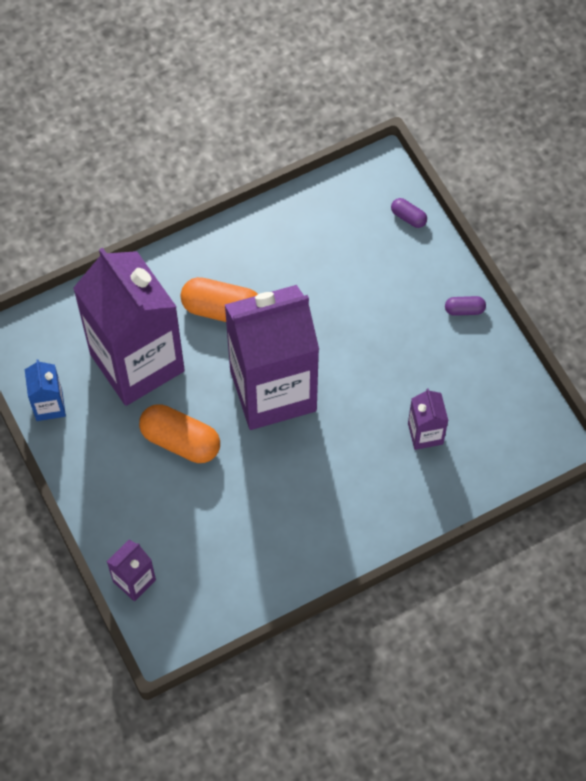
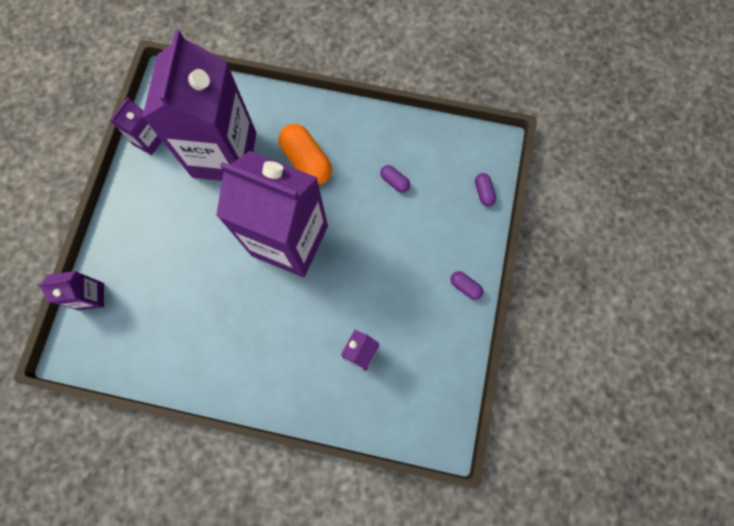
camera: 40 degrees right, 10 degrees up
blue carton [25,359,66,421] -> purple carton [110,98,162,155]
orange capsule [139,404,220,463] -> none
none -> purple capsule [380,165,410,193]

